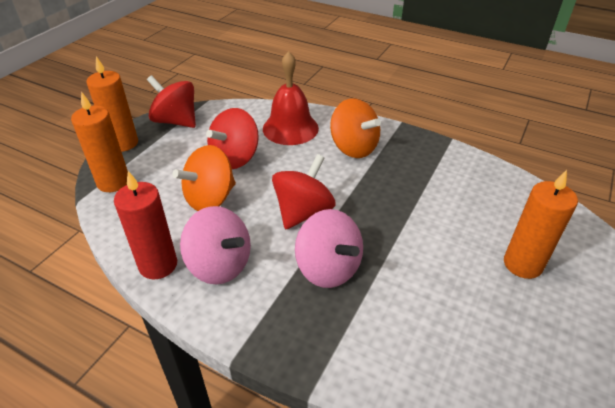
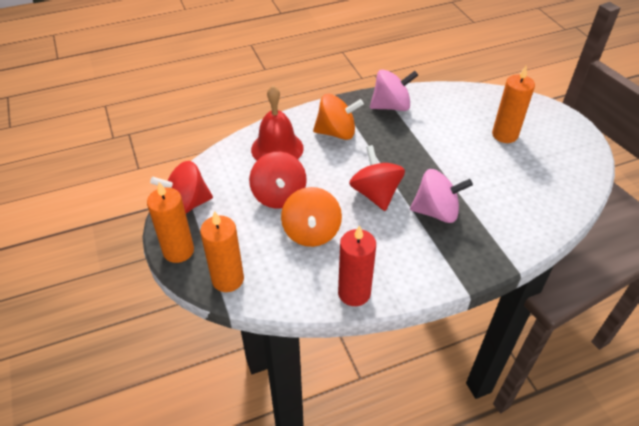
camera: 50 degrees left, 5 degrees up
pink spinning top [180,206,251,285] -> pink spinning top moved to [370,69,418,111]

